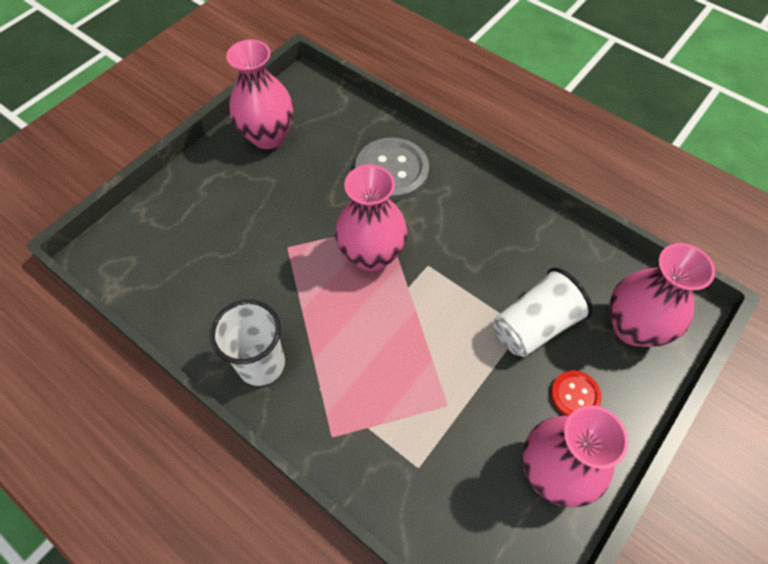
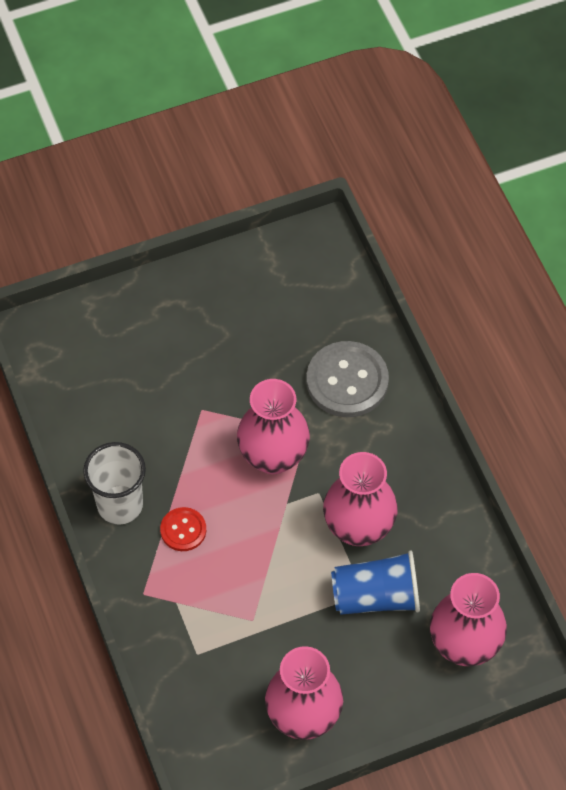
camera: 30 degrees right, 0 degrees up
pink vase [226,40,294,149] -> pink vase moved to [323,452,398,546]
white cup [494,268,593,357] -> blue cup [331,550,420,615]
red button [551,371,602,416] -> red button moved to [160,507,206,551]

